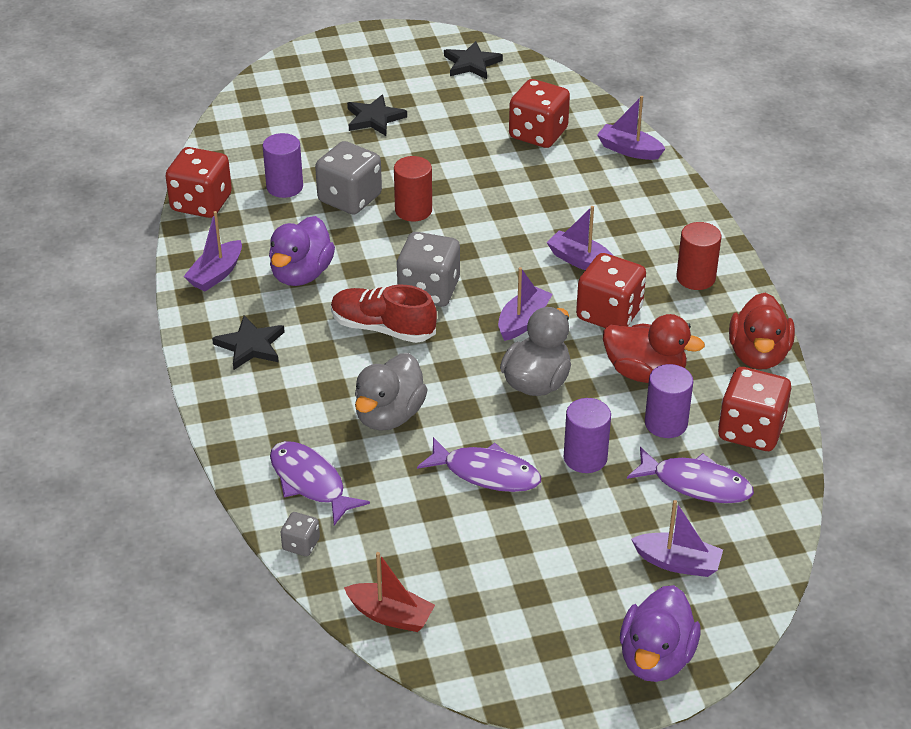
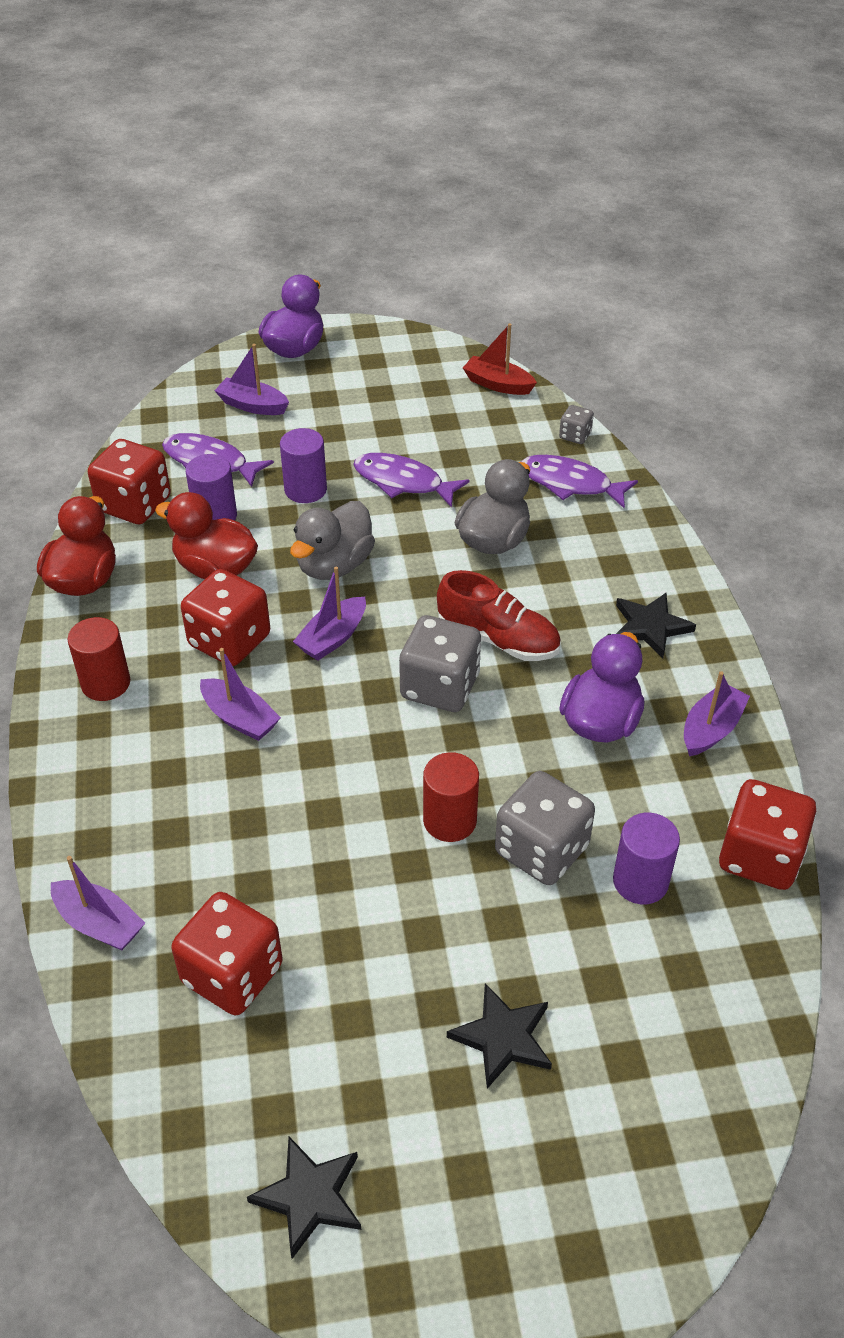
camera: 175 degrees left, 5 degrees up
purple fish [270,441,370,525] -> purple fish turned 150 degrees clockwise [521,455,638,508]

